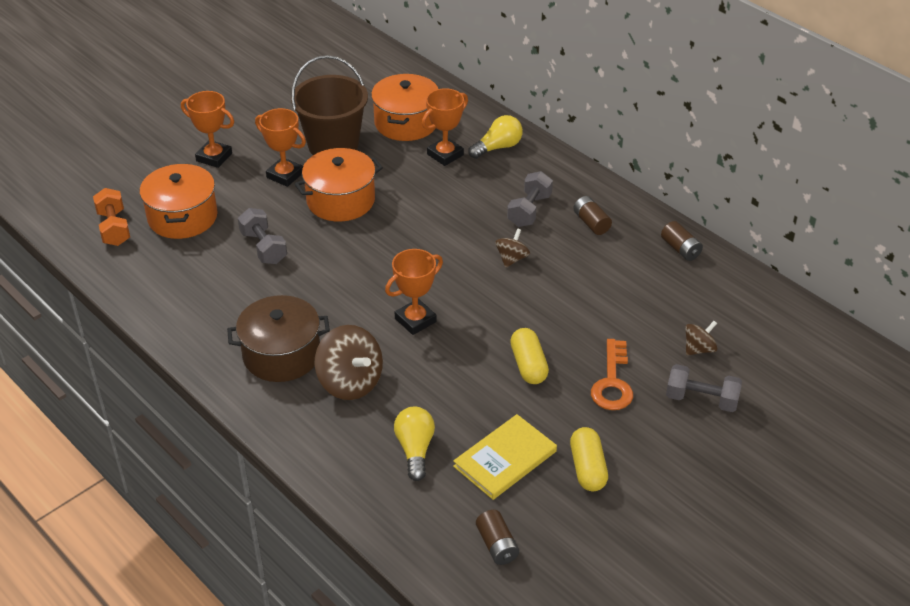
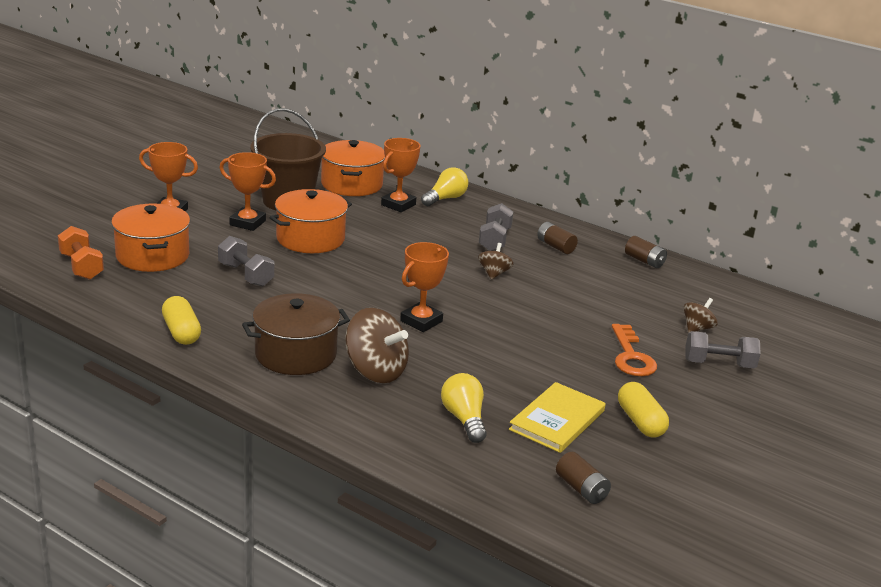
camera: 15 degrees left, 15 degrees down
yellow capsule [510,328,549,384] -> yellow capsule moved to [162,296,201,345]

